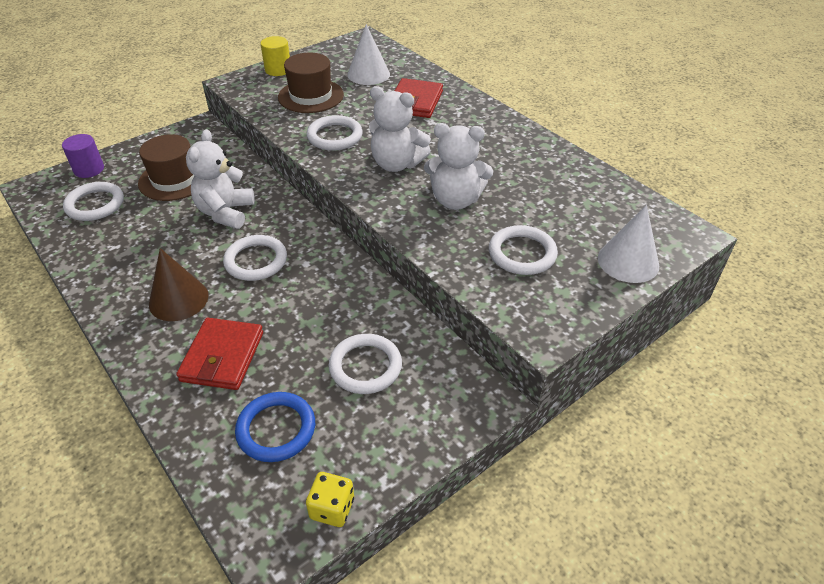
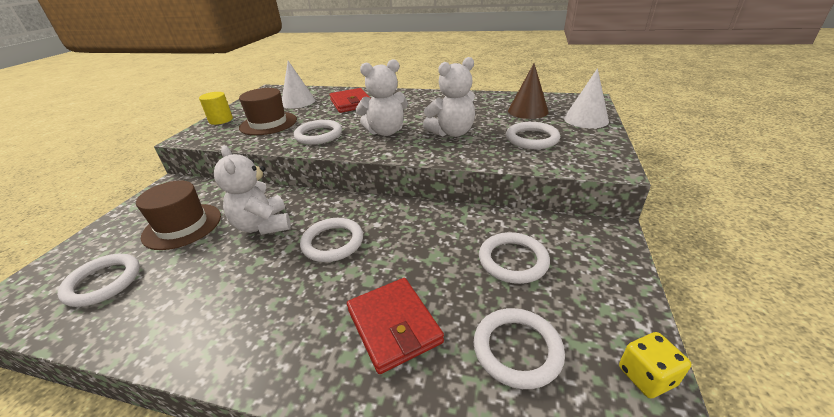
camera: 35 degrees left, 10 degrees down
purple cylinder [62,134,104,178] -> none
brown cone [149,248,208,321] -> brown cone moved to [508,63,549,119]
blue ring [235,392,315,462] -> white ring [474,308,565,389]

